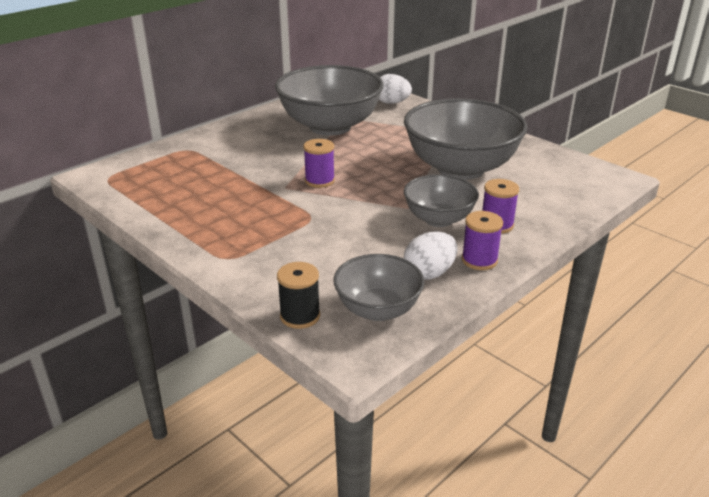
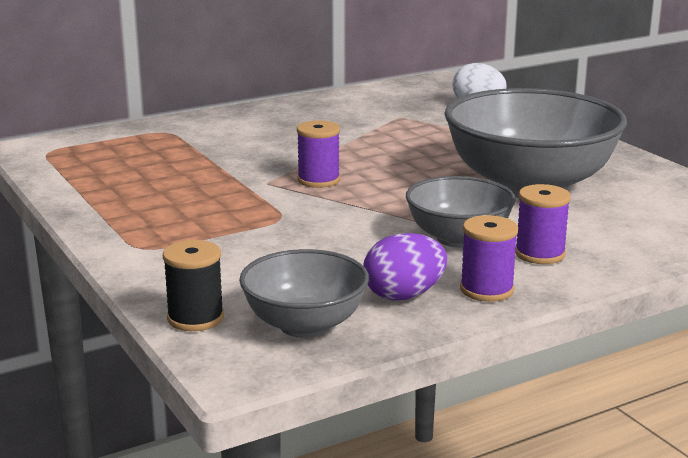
camera: 15 degrees right, 10 degrees down
grey bowl [275,65,384,136] -> none
white egg [404,232,458,280] -> purple egg [363,233,447,300]

